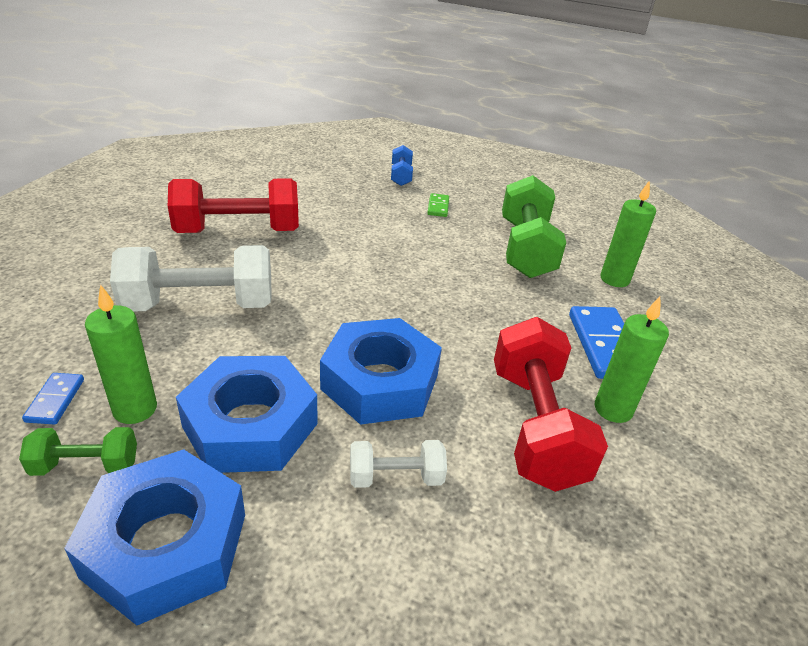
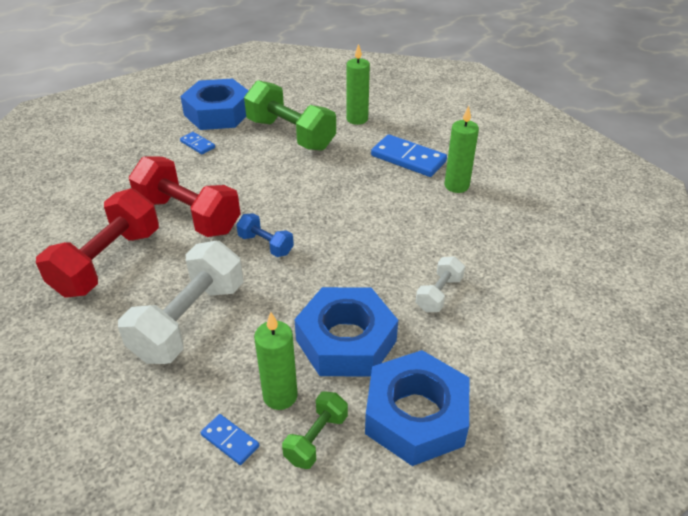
camera: 50 degrees left, 5 degrees up
blue nut [320,318,442,425] -> blue nut moved to [180,78,249,130]
blue dumbbell [391,145,413,186] -> blue dumbbell moved to [236,213,294,257]
green domino [427,193,449,217] -> blue domino [180,132,215,154]
red dumbbell [494,317,608,492] -> red dumbbell moved to [129,156,241,237]

